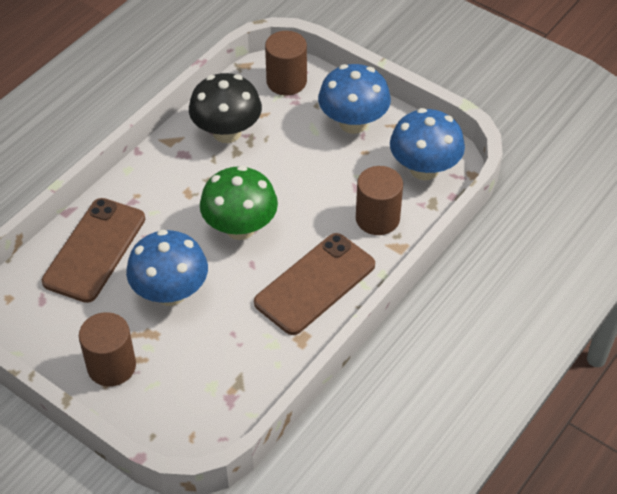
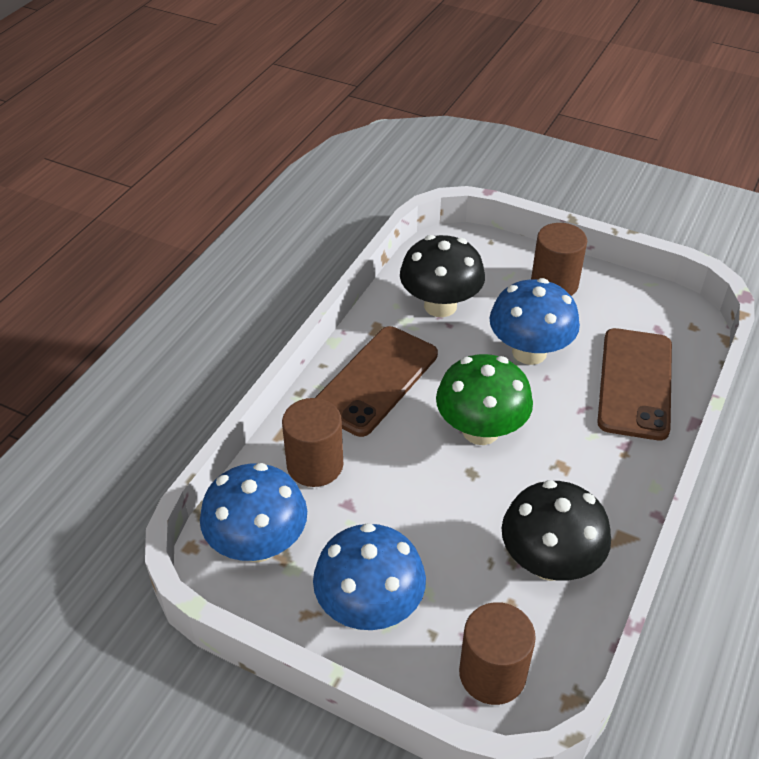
camera: 170 degrees right, 5 degrees down
none -> black mushroom [400,235,485,317]

